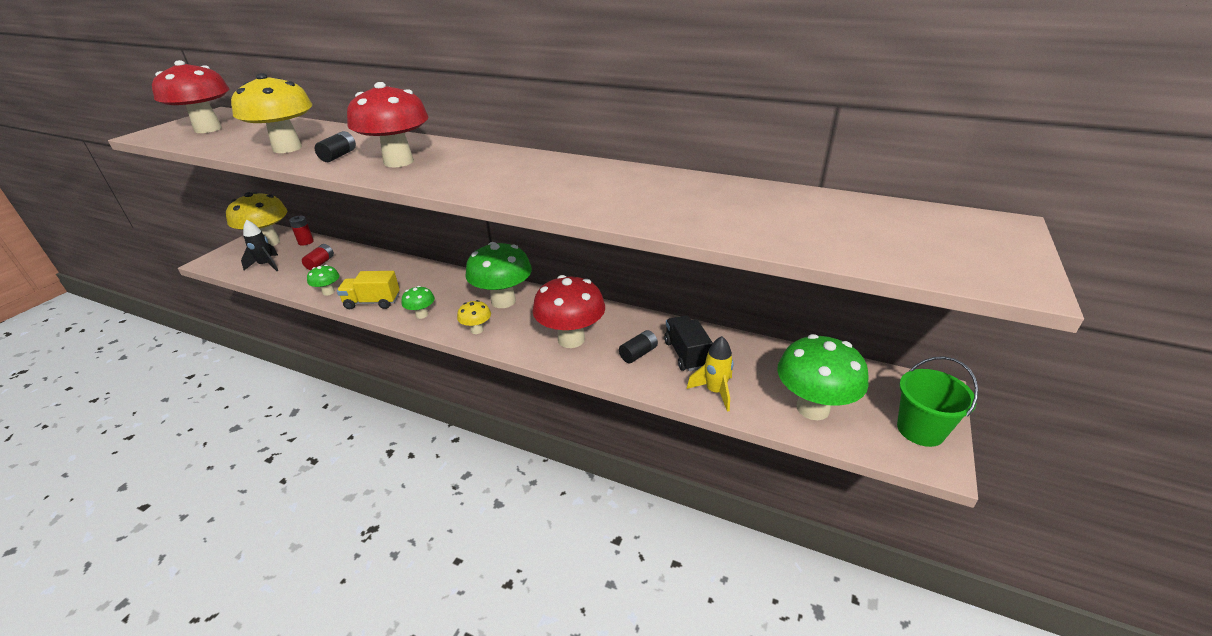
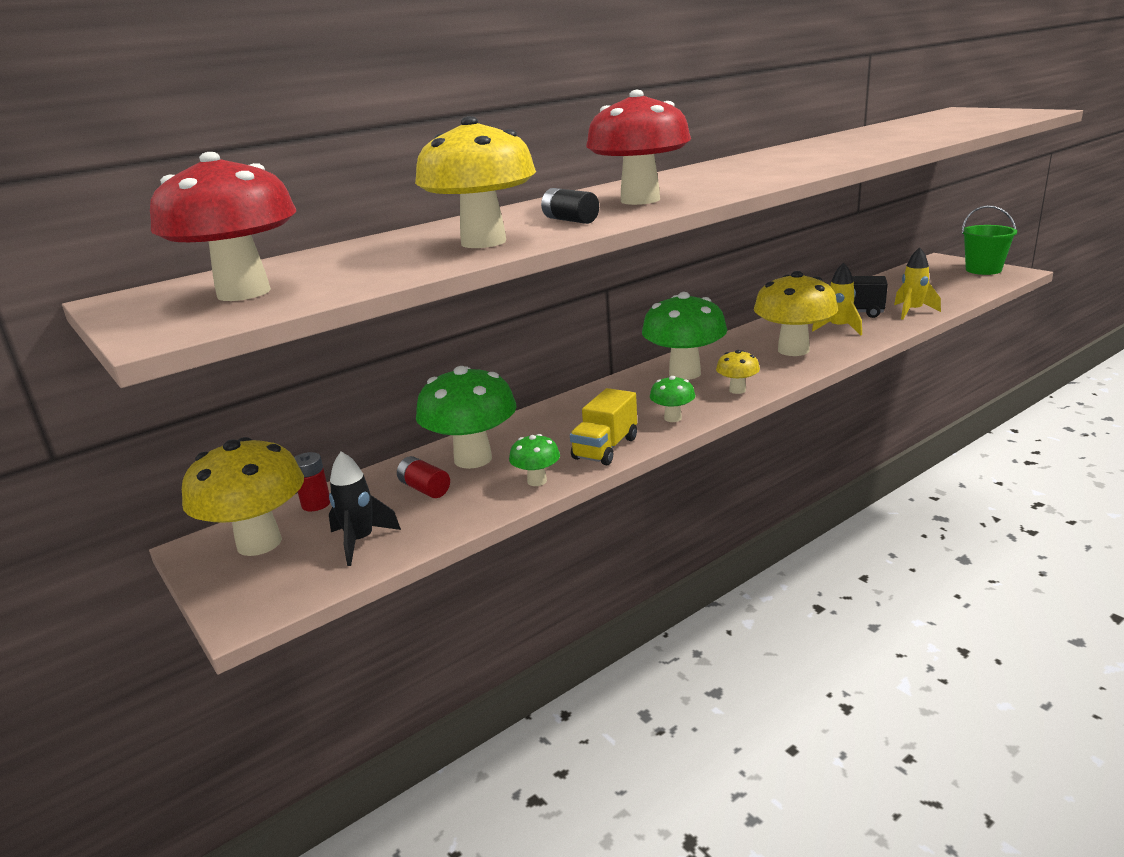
camera: 60 degrees left, 10 degrees down
red mushroom [532,275,605,348] -> yellow mushroom [754,271,838,356]
black battery [619,330,658,363] -> yellow rocket [812,263,862,335]
green mushroom [777,334,869,420] -> green mushroom moved to [416,366,517,469]

